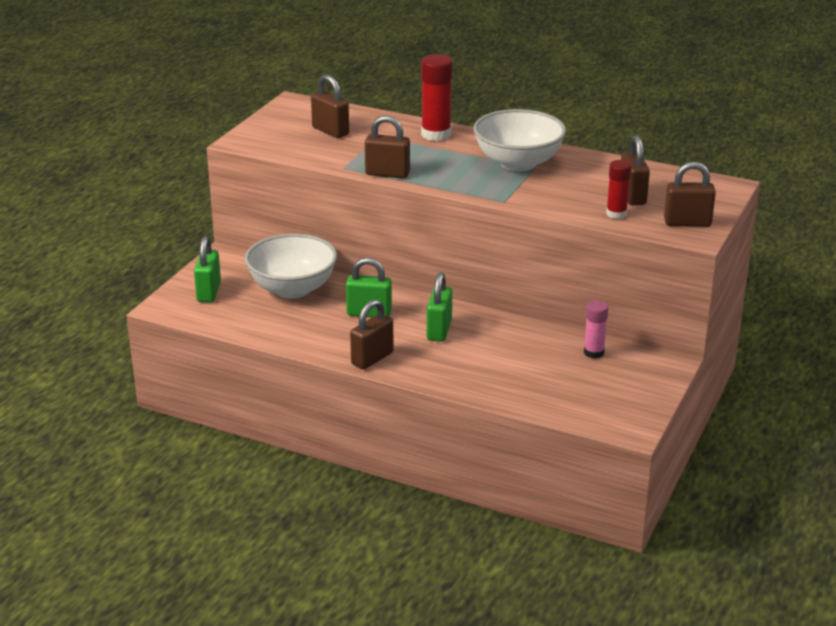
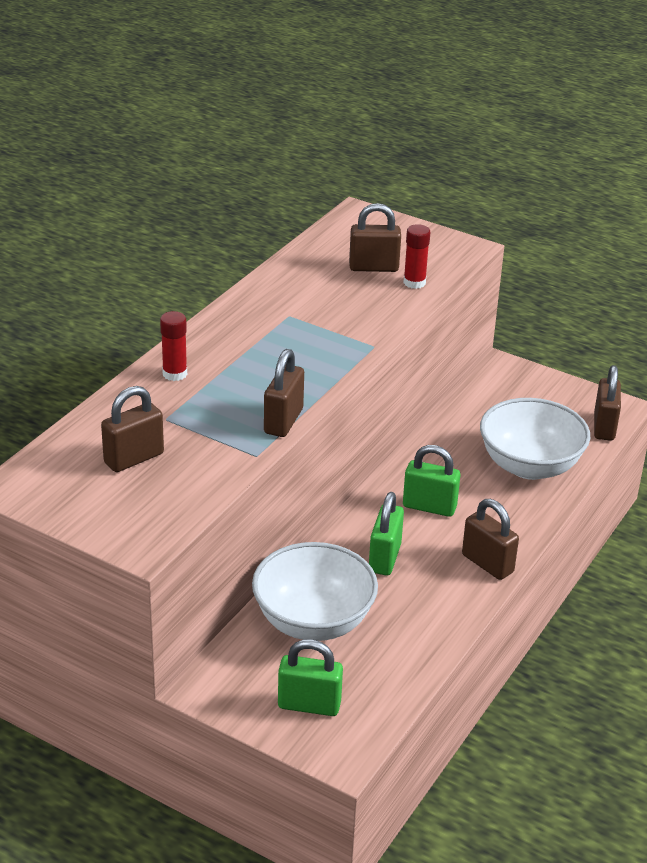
camera: 85 degrees left, 5 degrees up
red glue stick [421,54,452,141] -> red glue stick [160,311,187,381], size x0.62
white bowl [473,109,566,171] -> white bowl moved to [480,398,590,480]
pink glue stick [584,300,608,359] -> none
brown padlock [664,162,716,227] -> brown padlock moved to [594,365,621,441]

